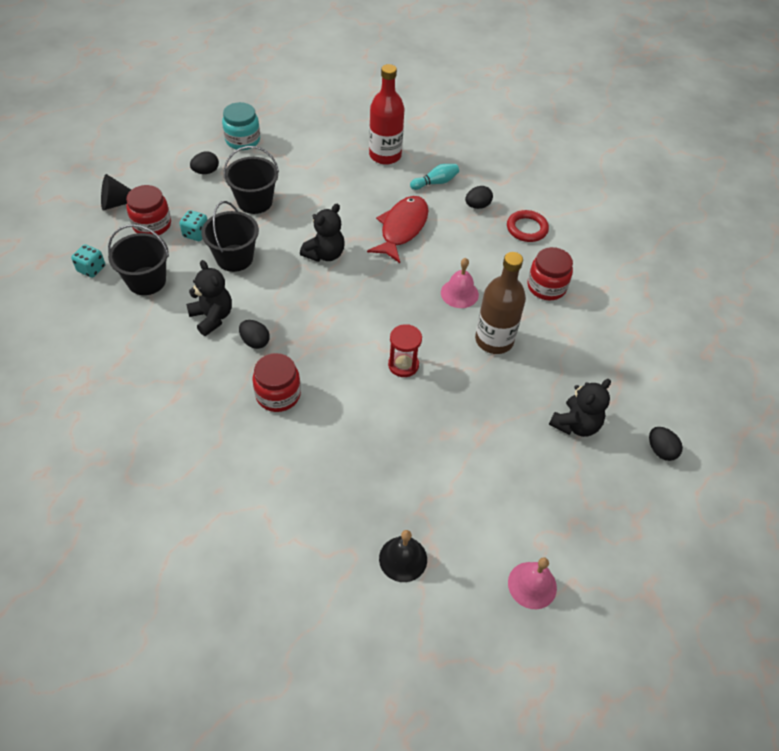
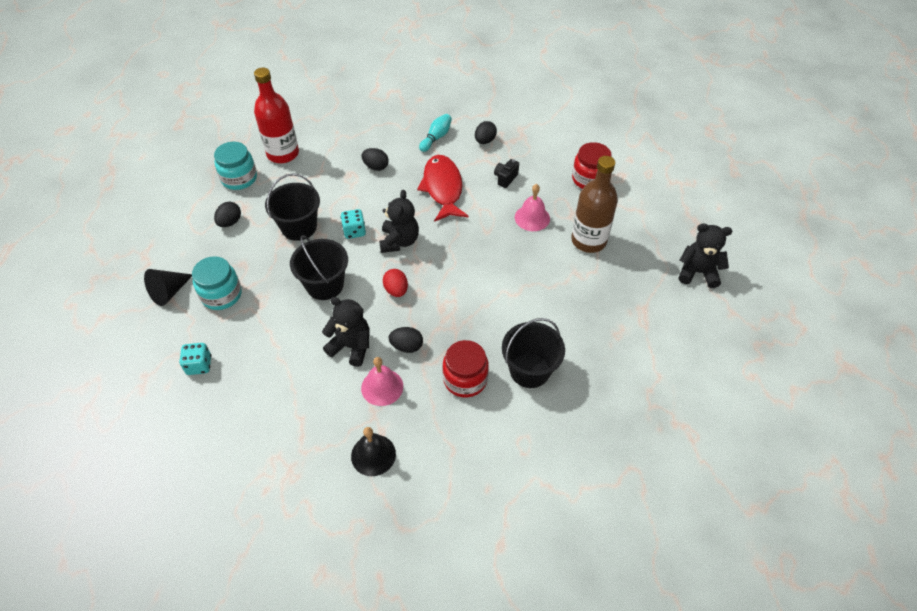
camera: 30 degrees left, 0 degrees up
black bucket [108,224,169,295] -> black bucket moved to [502,318,565,388]
red jar [126,185,171,235] -> turquoise jar [192,256,242,310]
turquoise dice [179,210,208,241] -> turquoise dice moved to [340,209,366,239]
red bottle [369,64,405,165] -> red bottle moved to [254,68,299,163]
black bell [379,530,427,582] -> black bell moved to [351,427,396,476]
red hourglass [388,324,422,377] -> none
red ring [507,210,549,242] -> none
pink bell [508,557,557,609] -> pink bell moved to [361,357,403,406]
black teddy bear [549,379,611,437] -> black teddy bear turned 90 degrees counterclockwise [679,223,732,288]
black egg [649,427,683,461] -> black egg moved to [361,148,389,171]
none -> red egg [383,269,408,297]
none -> black camera [494,159,519,188]

